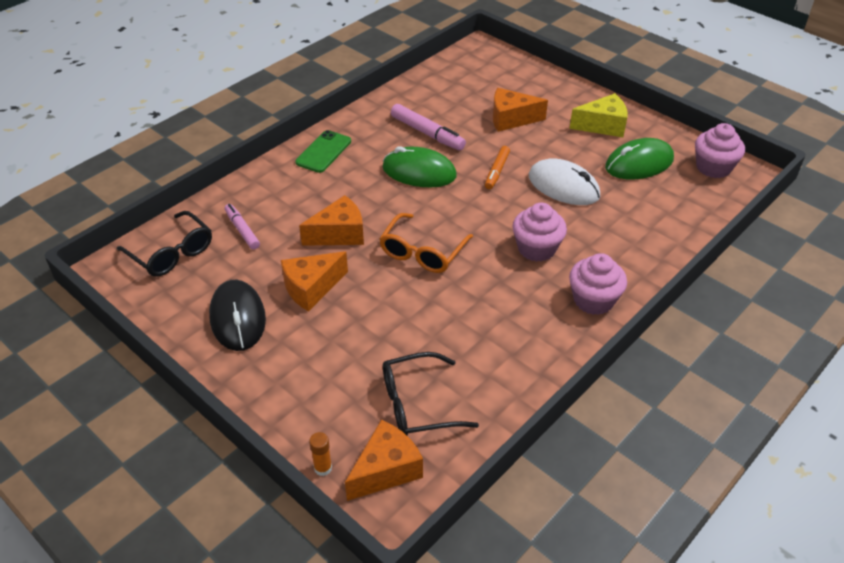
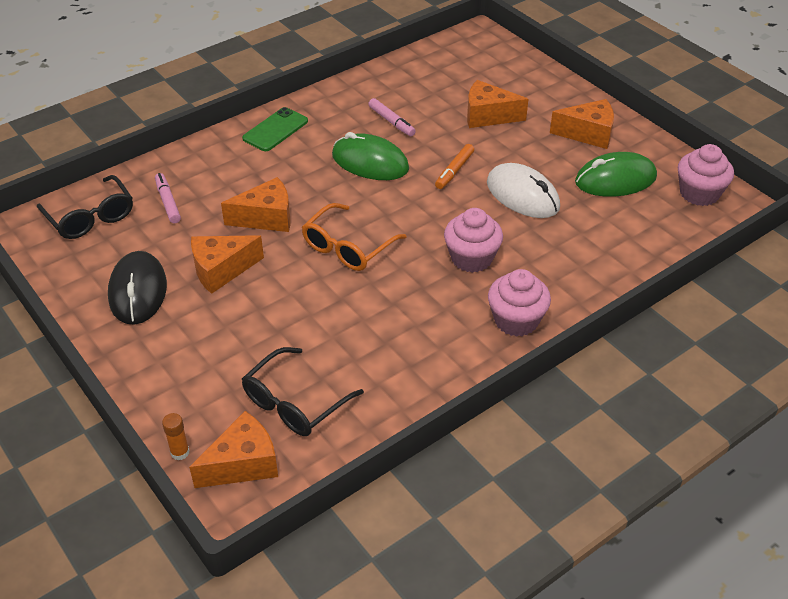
camera: 10 degrees right, 0 degrees up
black glasses [383,352,479,436] -> black glasses turned 45 degrees counterclockwise [242,347,364,436]
pink marker [391,104,466,150] -> pink marker [368,98,416,136], size x0.66
yellow cheese [570,93,628,137] -> orange cheese [550,99,614,149]

